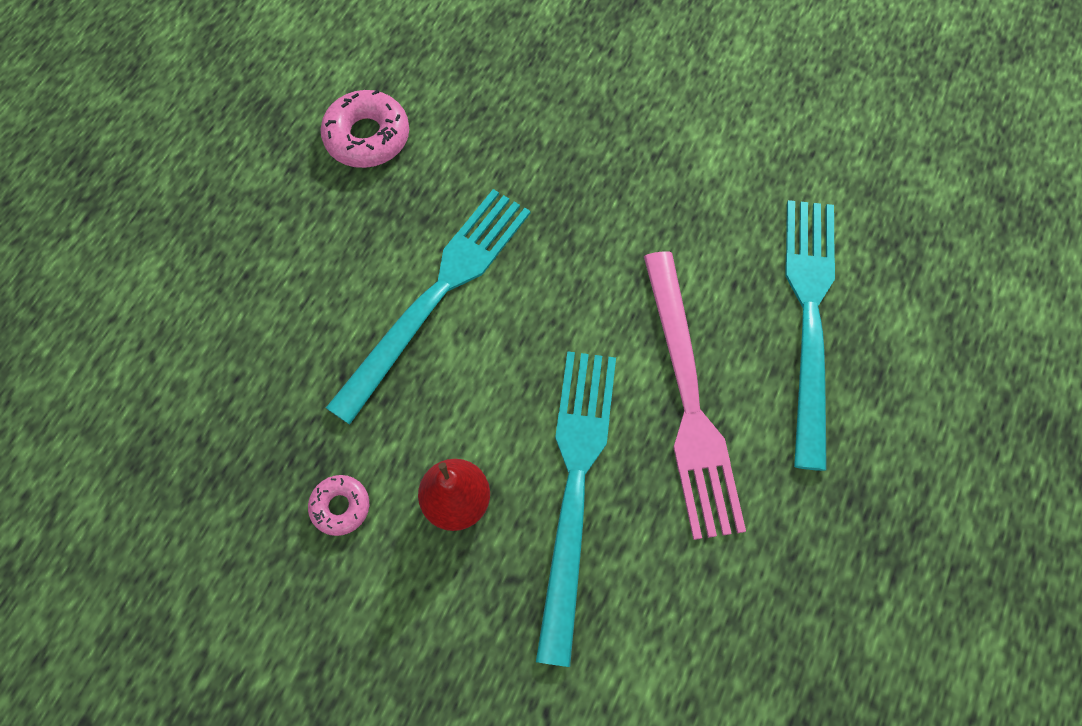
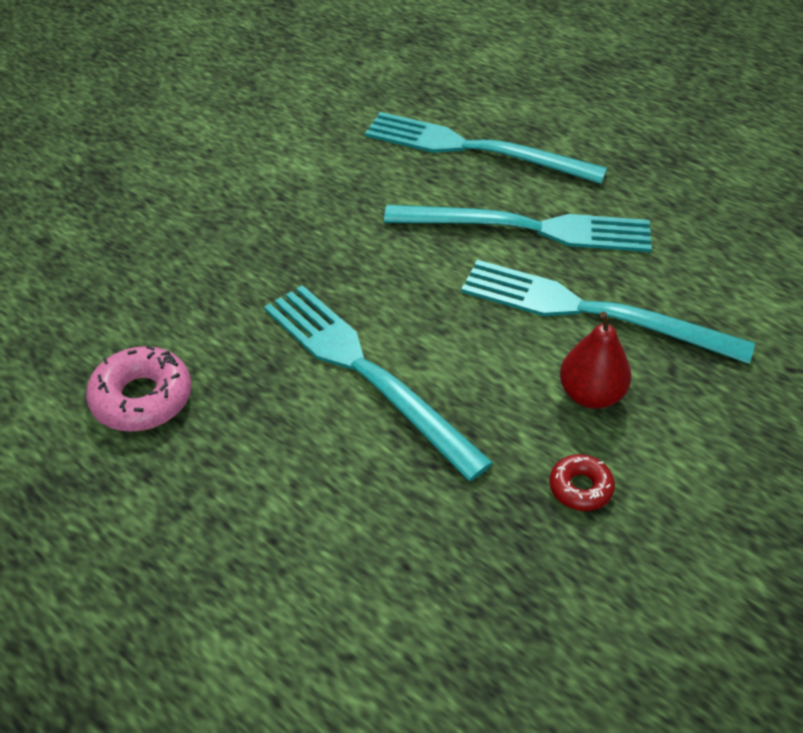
camera: 75 degrees left, 20 degrees down
pink donut [308,475,369,536] -> red donut [549,454,615,511]
pink fork [644,251,746,540] -> turquoise fork [384,205,652,252]

